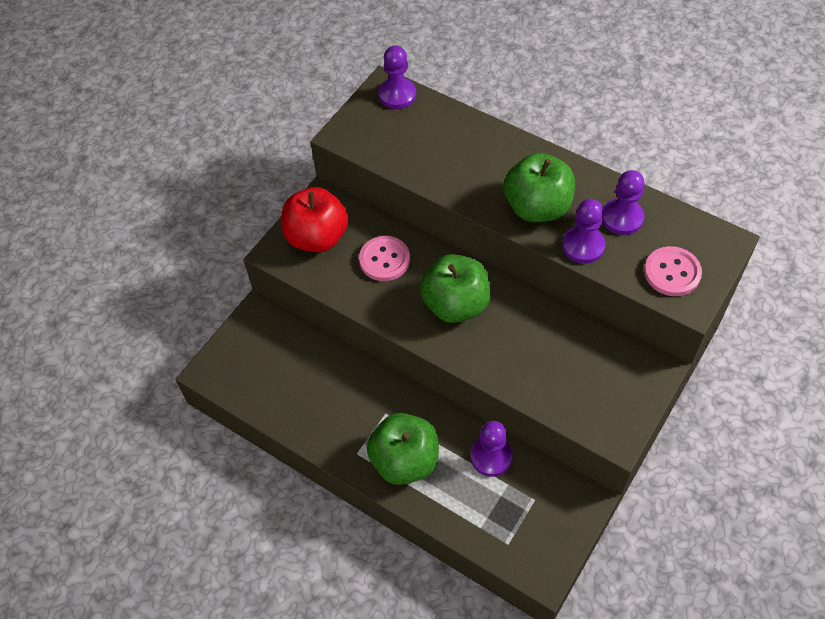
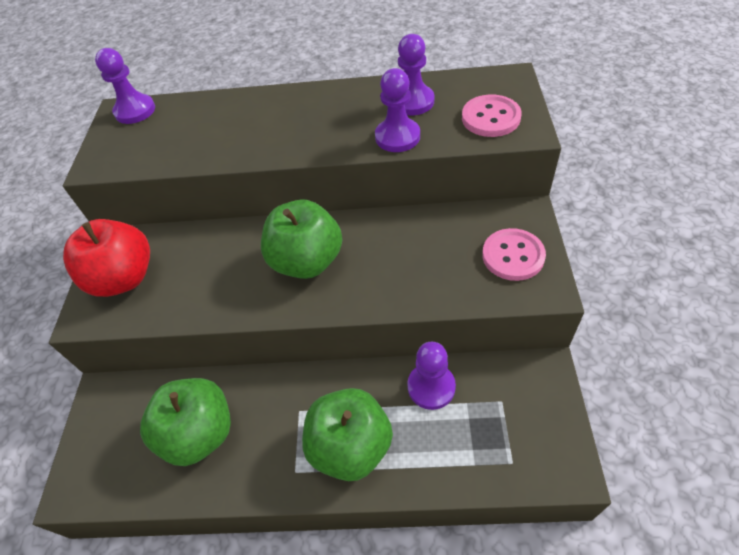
camera: 30 degrees left, 5 degrees down
pink button [359,236,410,281] -> pink button moved to [482,228,546,281]
green apple [504,153,575,222] -> green apple moved to [140,378,231,466]

